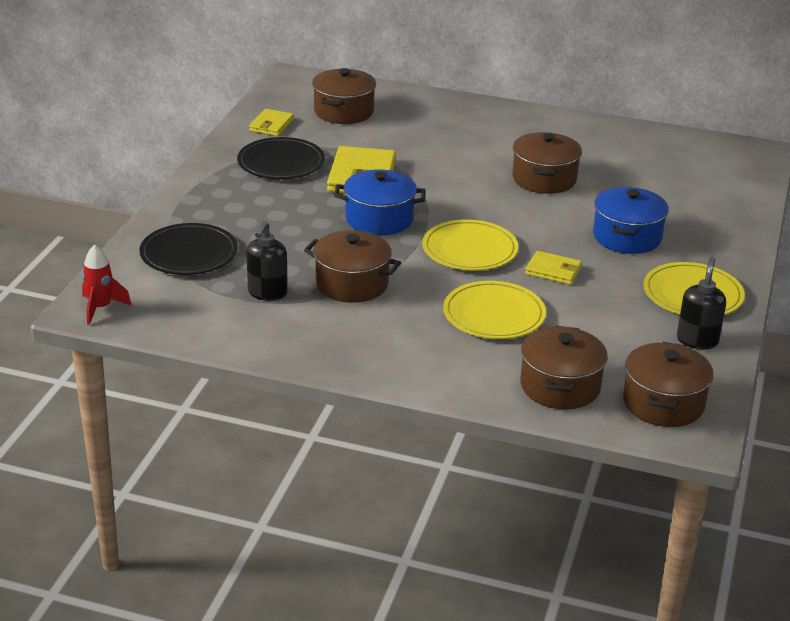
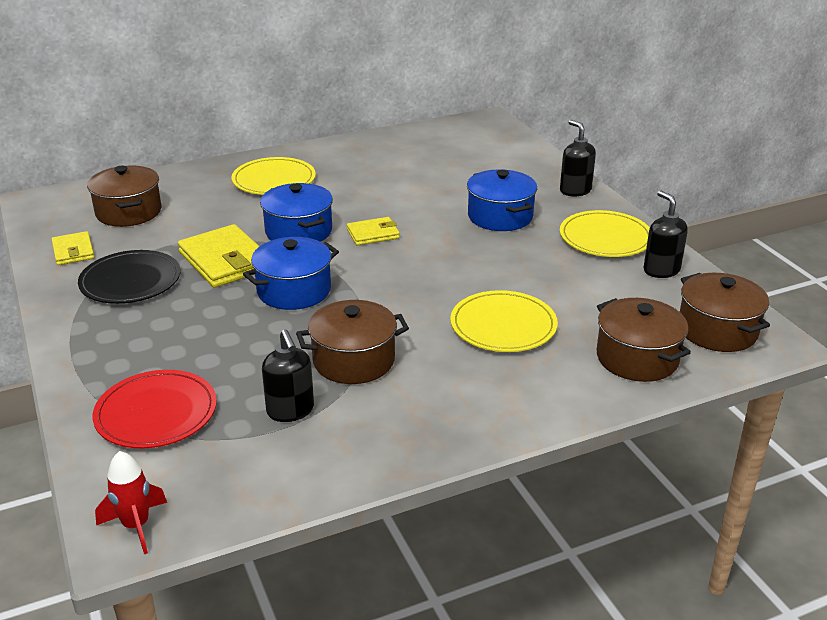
camera: 40 degrees left, 0 degrees up
black plate [139,223,238,275] -> red plate [93,370,217,448]
yellow plate [422,220,518,271] -> yellow plate moved to [232,157,316,195]
brown pot [512,132,582,194] -> none
yellow wallet [525,251,582,285] -> yellow wallet moved to [347,217,400,245]
none -> blue pot [260,183,333,242]
none -> black soap dispenser [560,120,596,196]

